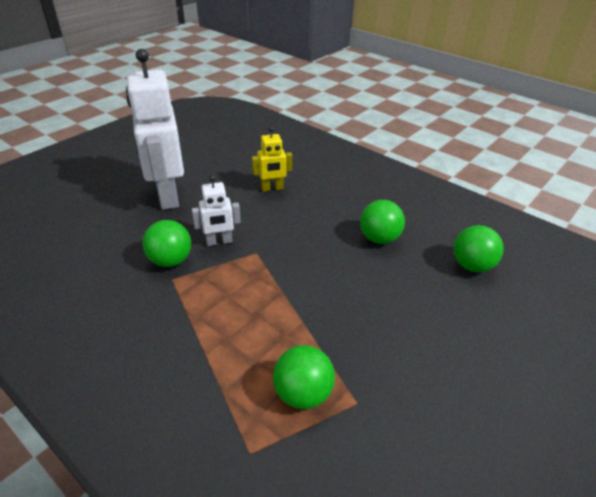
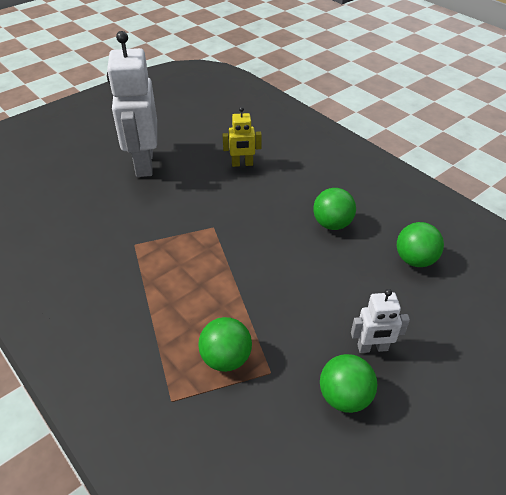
camera: 10 degrees right, 5 degrees up
green ball [142,220,191,267] -> green ball moved to [320,354,377,413]
white robot [192,175,241,246] -> white robot moved to [351,289,410,353]

